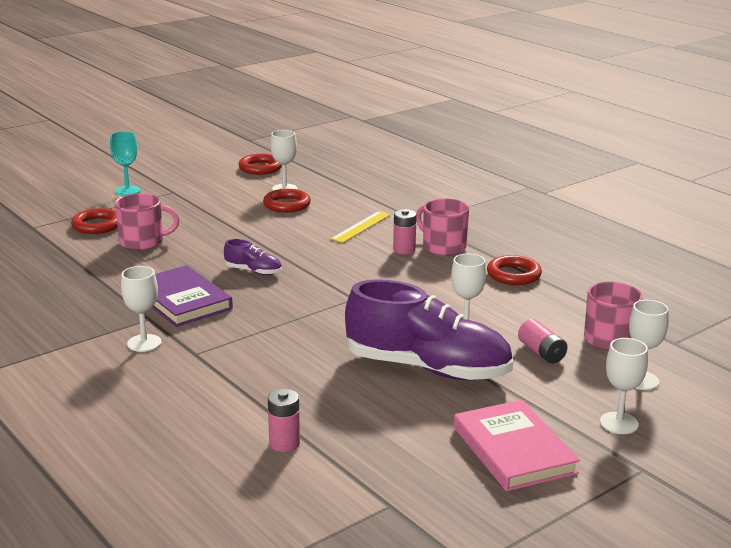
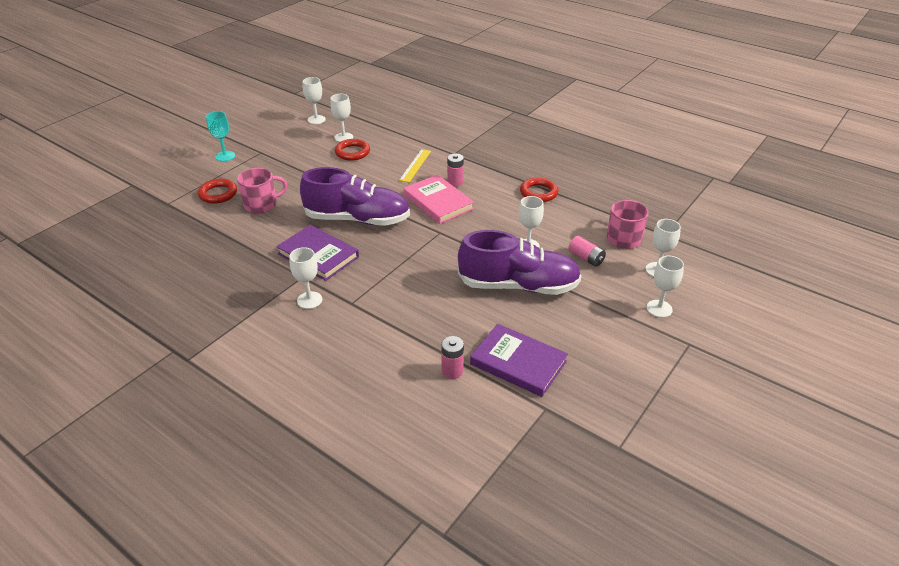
camera: 15 degrees left, 15 degrees up
purple shoe [224,239,282,275] -> purple shoe [300,167,410,226], size x2.33
red ring [238,154,282,175] -> white goblet [303,77,326,124]
pink mug [416,198,469,256] -> none
pink book [454,400,580,491] -> pink book moved to [403,175,474,224]
none -> purple book [470,324,568,397]

